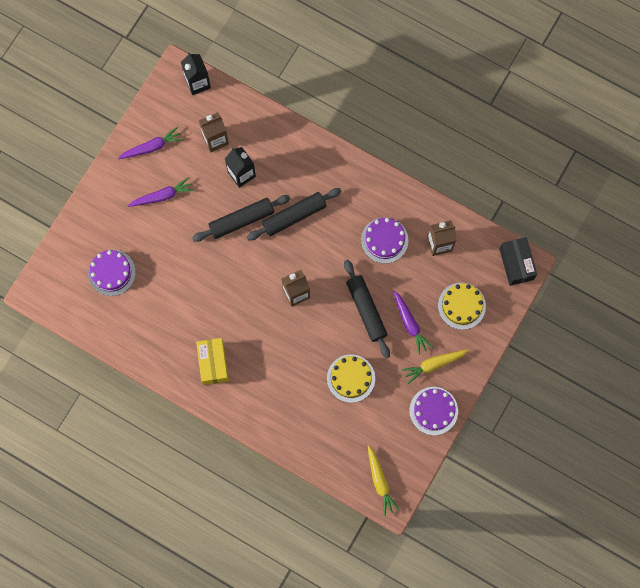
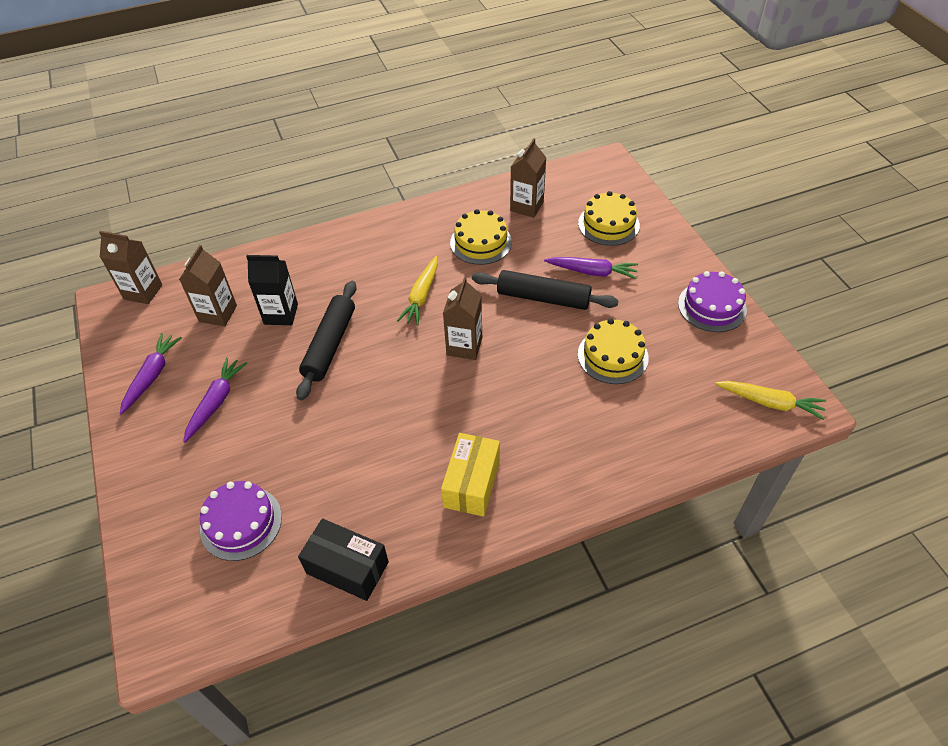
camera: 50 degrees left, 25 degrees down
black carton [181,52,211,95] -> brown carton [99,231,162,304]
yellow box [196,338,229,385] -> yellow box turned 75 degrees clockwise [441,433,500,517]
black rolling pin [247,188,341,240] -> none
purple cake [361,218,408,264] -> yellow cake [450,209,512,265]
yellow carrot [402,349,469,384] -> yellow carrot moved to [397,256,438,325]
black box [499,237,537,286] -> black box moved to [298,518,389,601]

